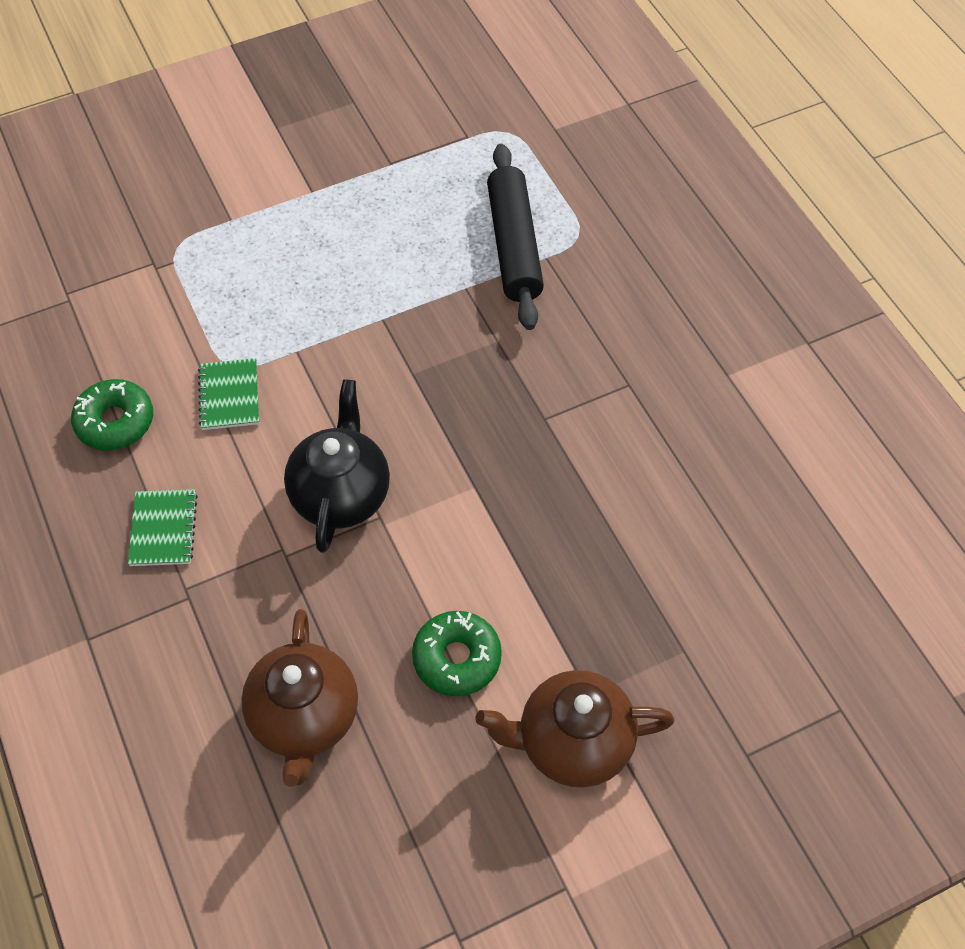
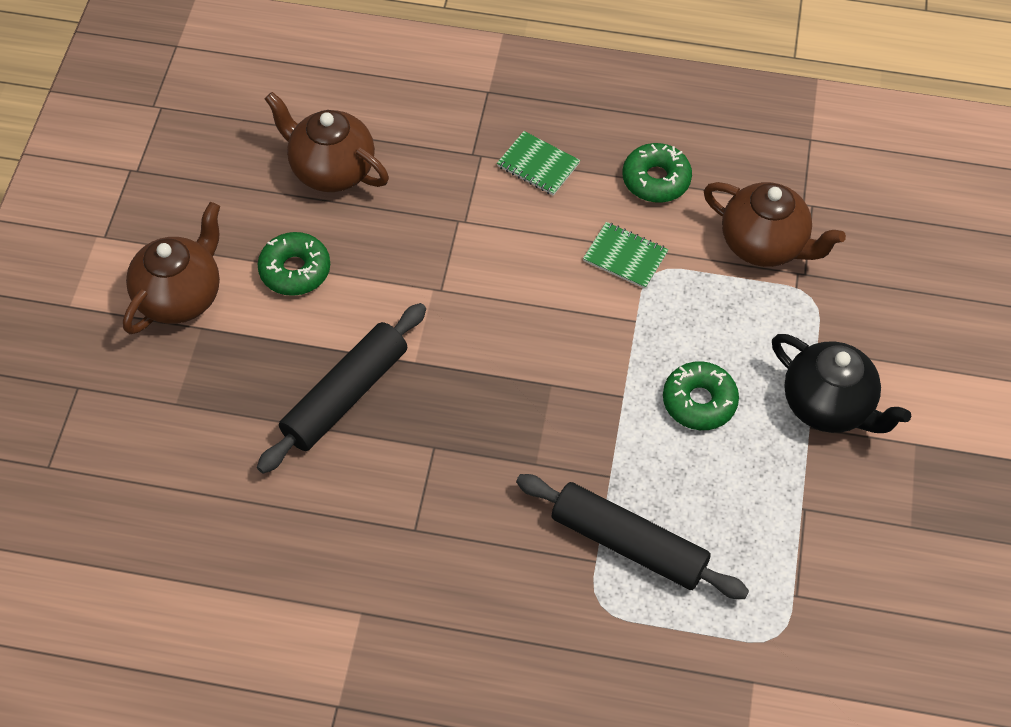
camera: 125 degrees right, 0 degrees up
black teapot [284,380,390,553] -> black teapot moved to [772,334,911,433]
none -> black rolling pin [257,303,426,474]
none -> green donut [663,361,739,430]
none -> brown teapot [704,182,846,267]

